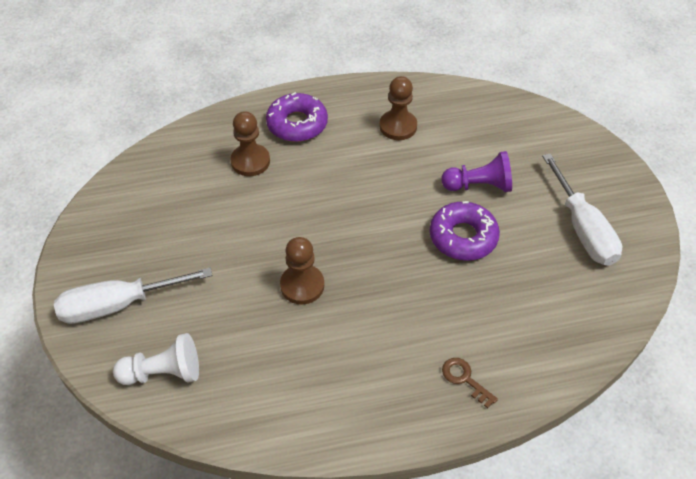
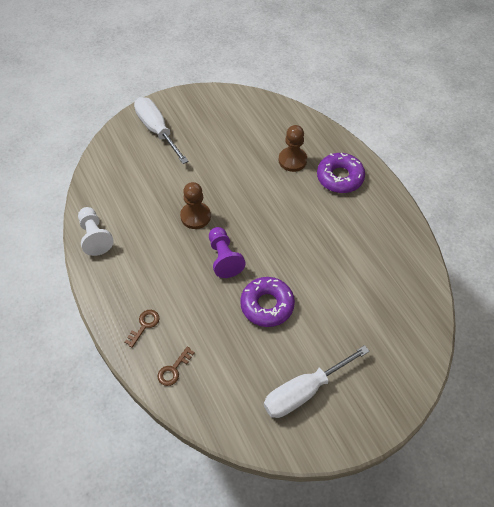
camera: 75 degrees right, 5 degrees up
white pawn [113,333,199,385] -> white pawn moved to [78,207,114,256]
brown pawn [379,76,417,140] -> none
purple pawn [441,151,512,192] -> purple pawn moved to [209,227,246,278]
none -> brown key [158,347,195,386]

